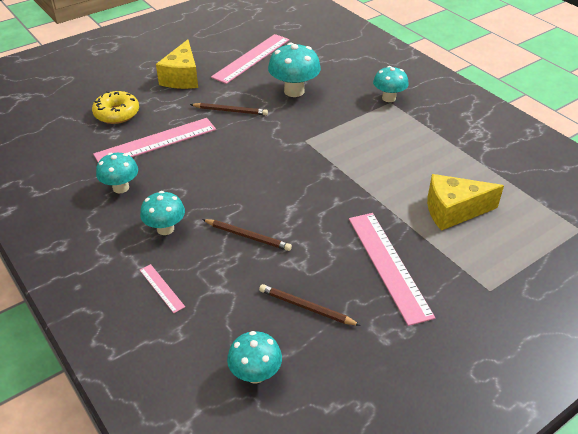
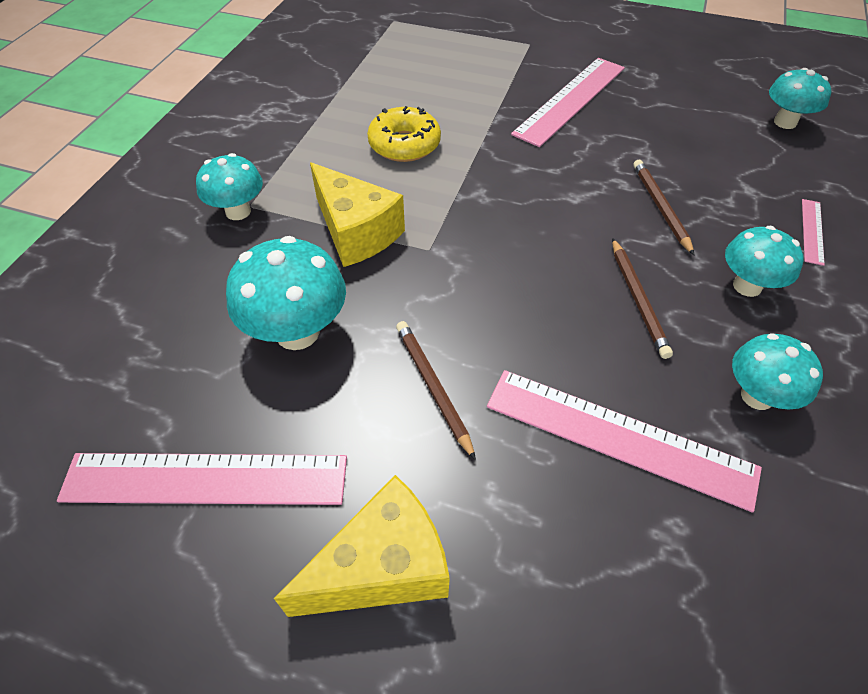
camera: 125 degrees left, 10 degrees up
yellow donut [92,91,139,124] -> yellow donut moved to [367,106,441,162]
brown pencil [259,284,361,326] -> brown pencil moved to [612,238,673,359]
yellow cheese [427,174,504,231] -> yellow cheese moved to [310,162,405,267]

